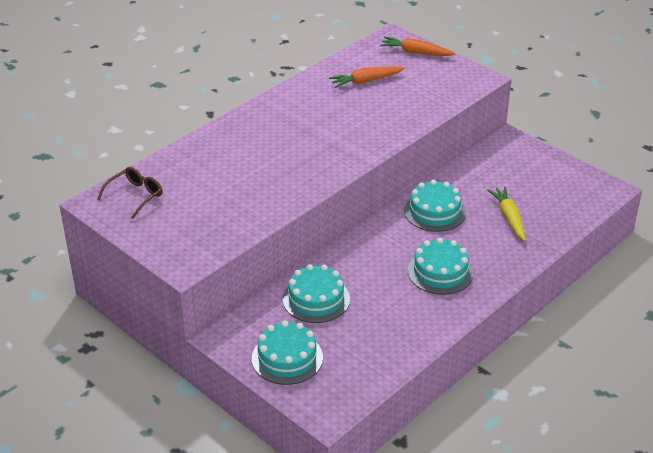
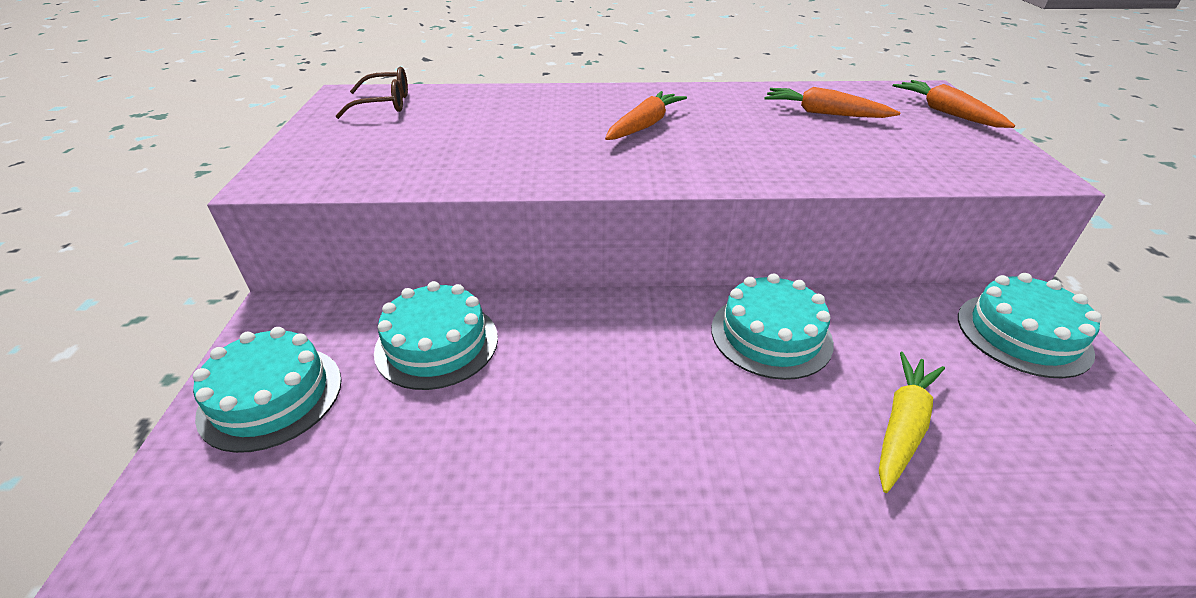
camera: 45 degrees right, 0 degrees up
turquoise cake [408,238,474,295] -> turquoise cake moved to [958,273,1102,378]
none -> orange carrot [605,91,687,140]

